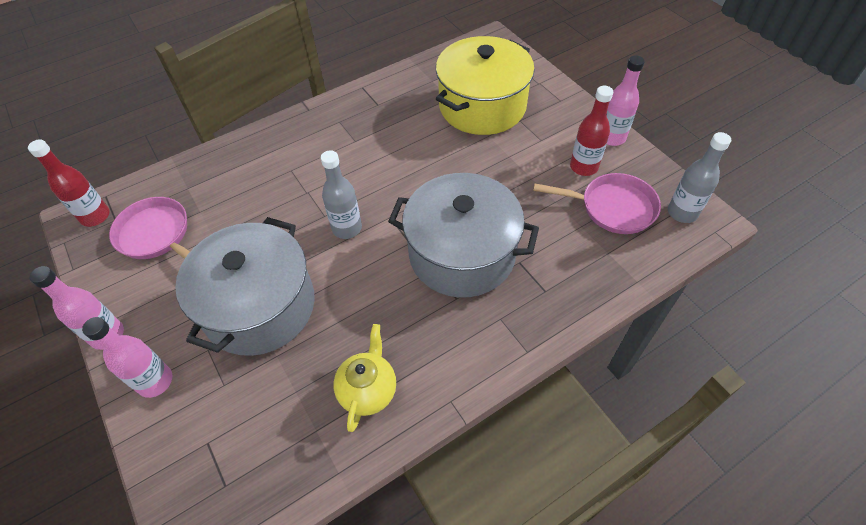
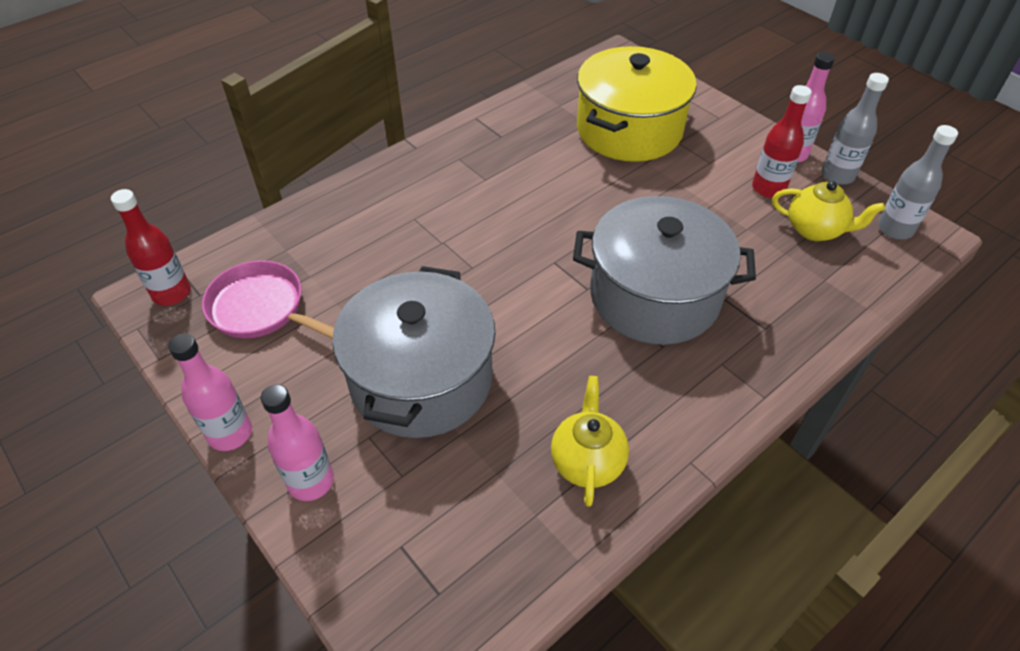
camera: 10 degrees left, 5 degrees down
grey bottle [321,150,362,239] -> grey bottle moved to [821,73,889,185]
pink pan [533,173,661,234] -> yellow teapot [772,181,885,241]

